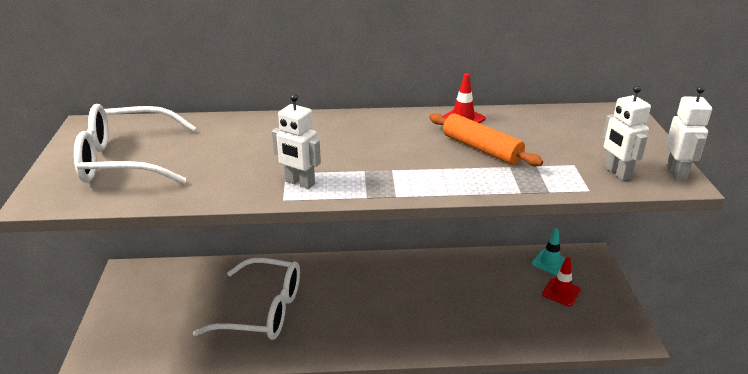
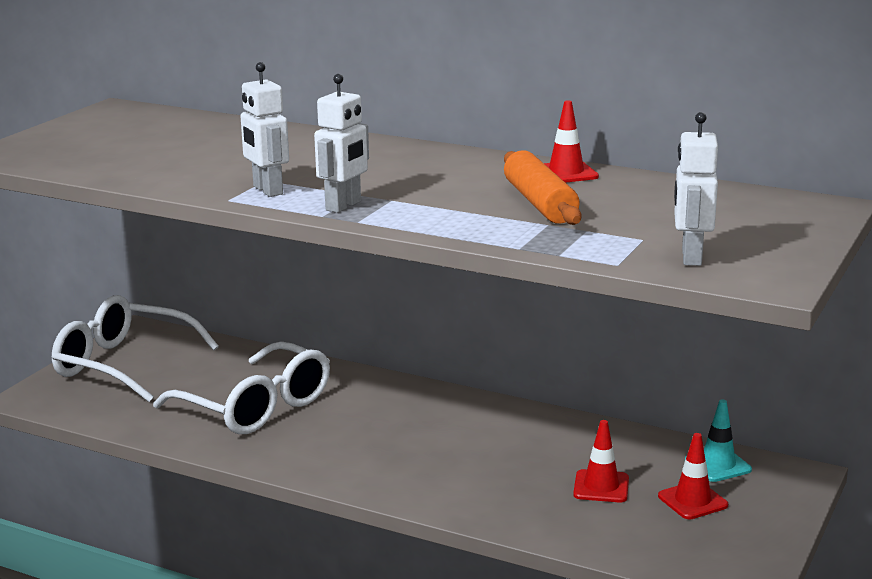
camera: 30 degrees right, 10 degrees down
white glasses [74,104,196,184] -> white glasses moved to [52,295,219,402]
white robot [666,86,712,181] -> white robot moved to [314,74,369,213]
none -> red traffic cone [573,420,629,502]

